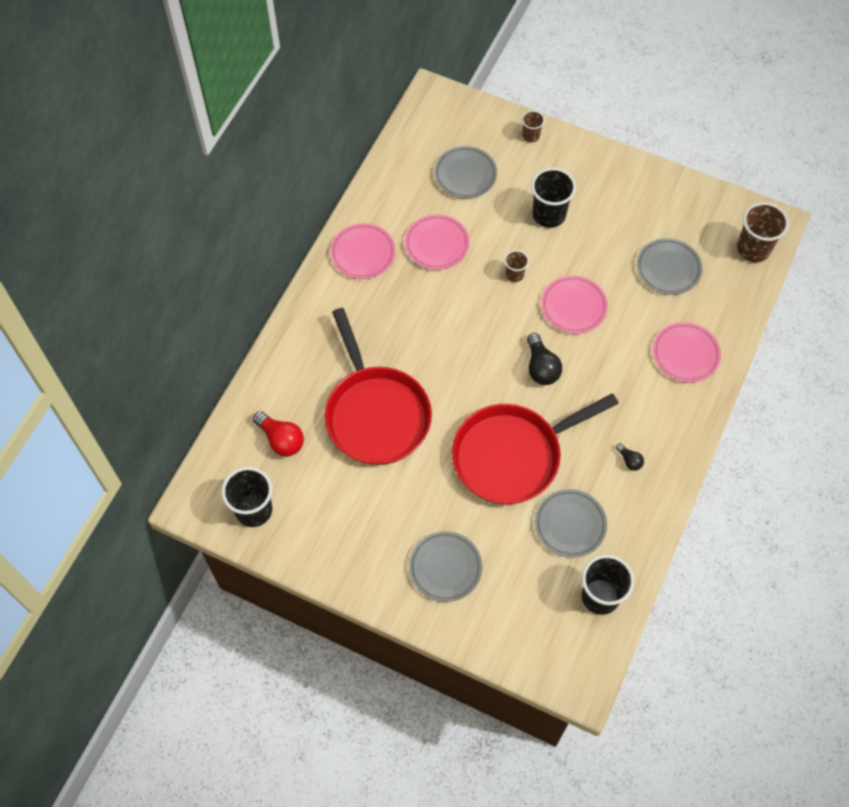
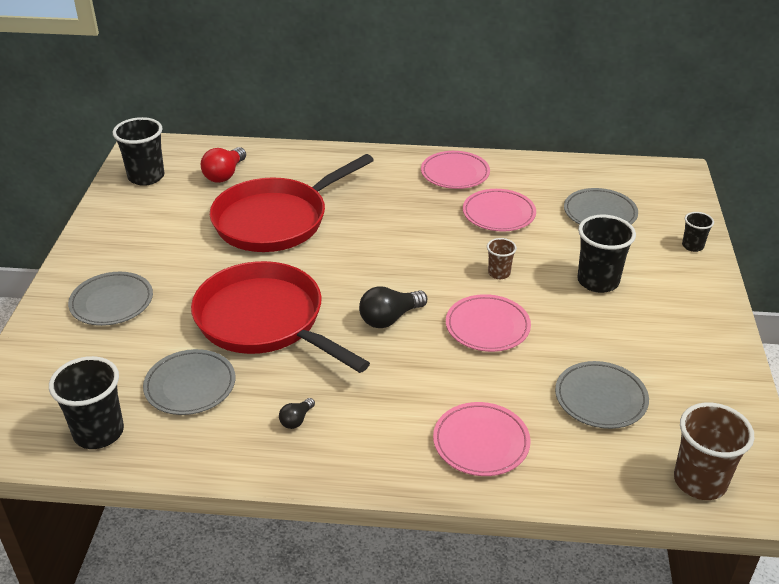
camera: 70 degrees right, 25 degrees down
brown cup [522,110,545,142] -> black cup [682,212,714,252]

